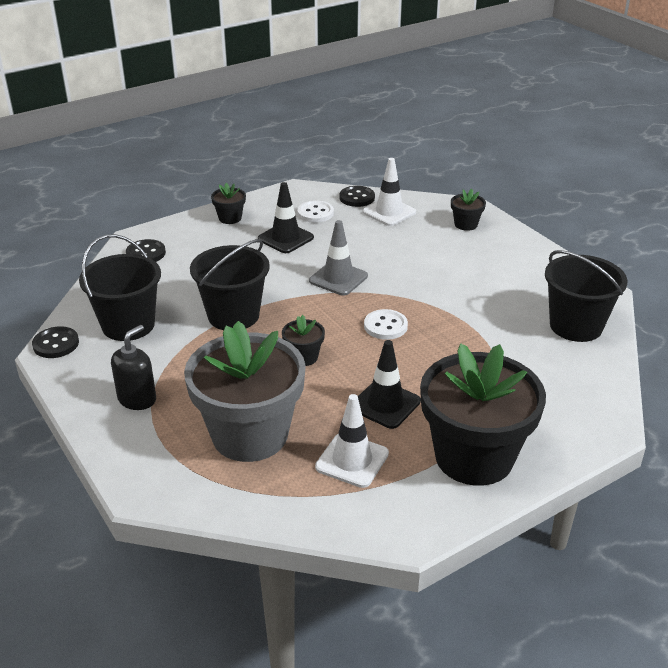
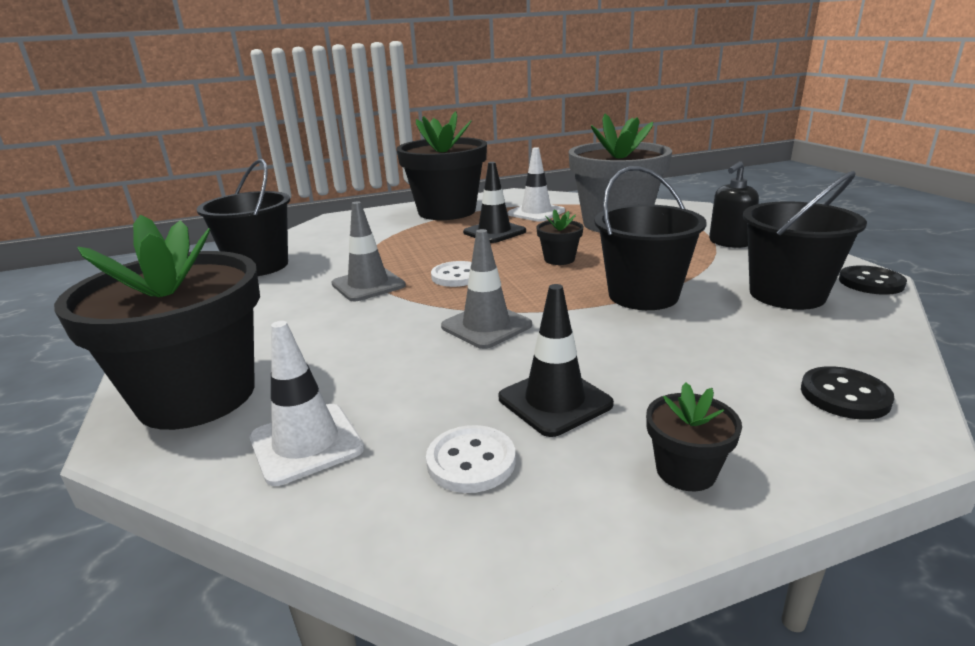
camera: 165 degrees left, 10 degrees down
black button [340,186,375,207] -> none
black flower pot [451,189,486,231] -> black flower pot [54,215,260,430], size x2.43
none -> grey traffic cone [331,201,406,301]

